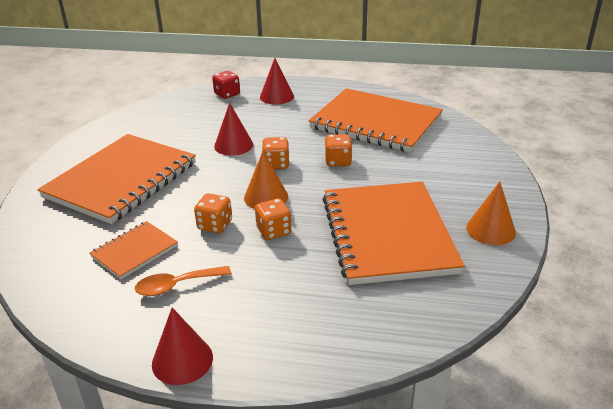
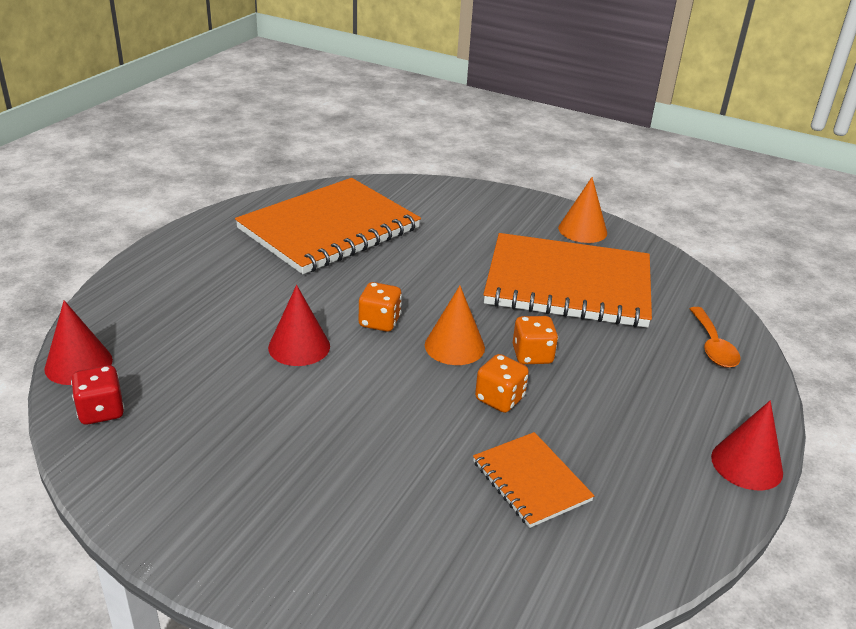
camera: 75 degrees left, 0 degrees up
orange notebook [37,134,196,224] -> none
orange spoon [135,266,231,296] -> orange spoon moved to [689,307,740,368]
red dice [212,71,240,99] -> red dice moved to [71,365,124,424]
red cone [260,58,294,105] -> red cone moved to [44,300,113,385]
orange dice [325,134,352,167] -> none

